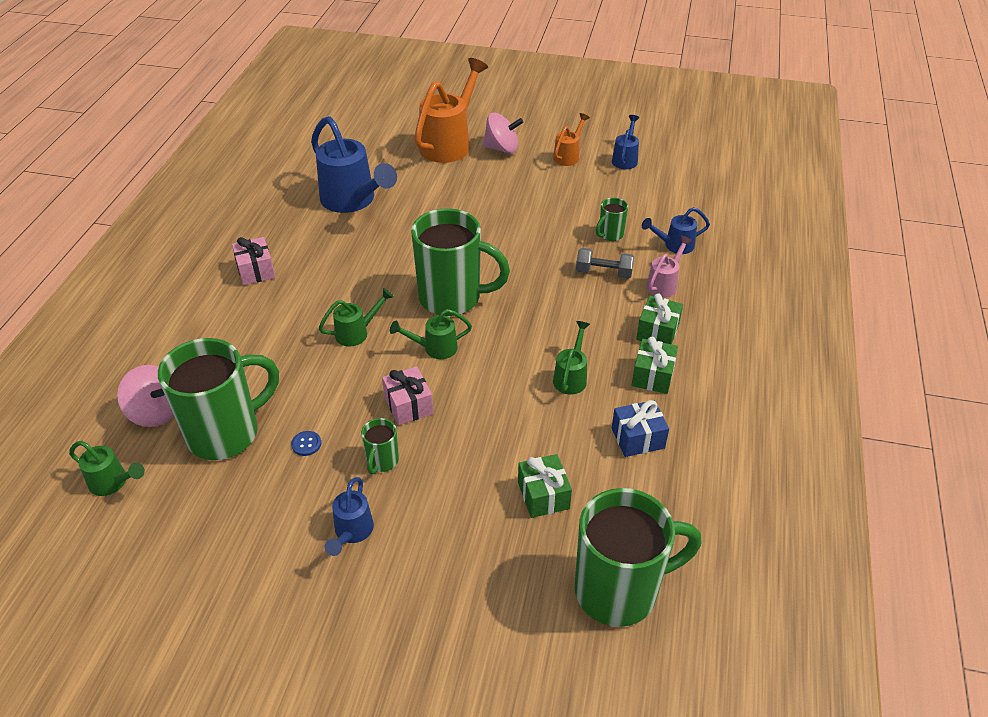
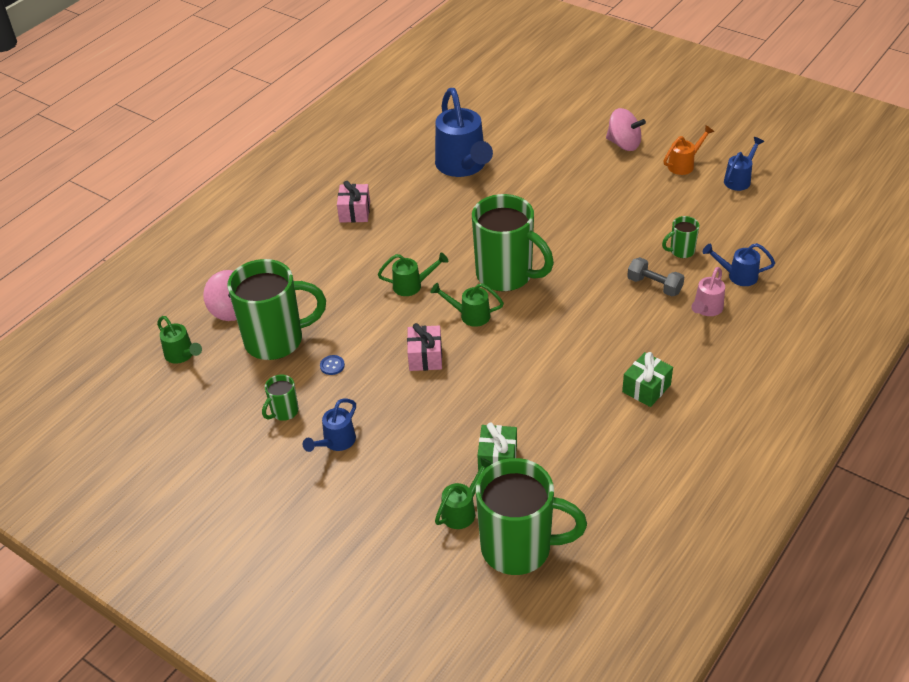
camera: 25 degrees right, 0 degrees up
green mug [361,418,399,474] -> green mug moved to [262,375,299,421]
orange watering can [414,58,488,163] -> none
green watering can [553,321,590,394] -> green watering can moved to [435,457,493,529]
blue gift [612,400,669,457] -> none
green gift [636,293,683,344] -> none
pink watering can [646,235,692,298] -> pink watering can turned 150 degrees clockwise [691,267,725,316]

